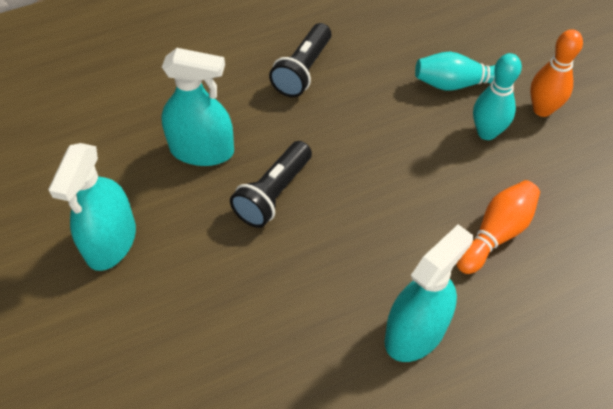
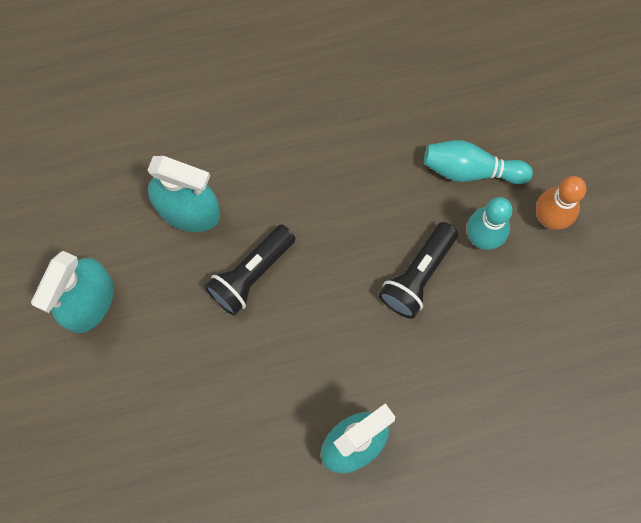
camera: 10 degrees right, 20 degrees up
black flashlight [269,23,331,97] -> black flashlight moved to [378,222,458,319]
orange bowling pin [456,180,540,274] -> none

